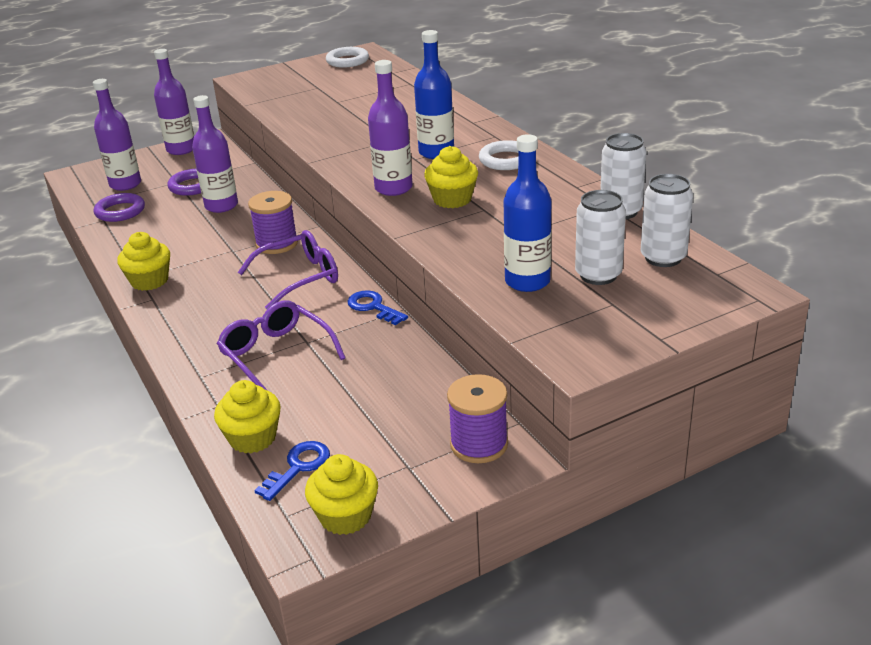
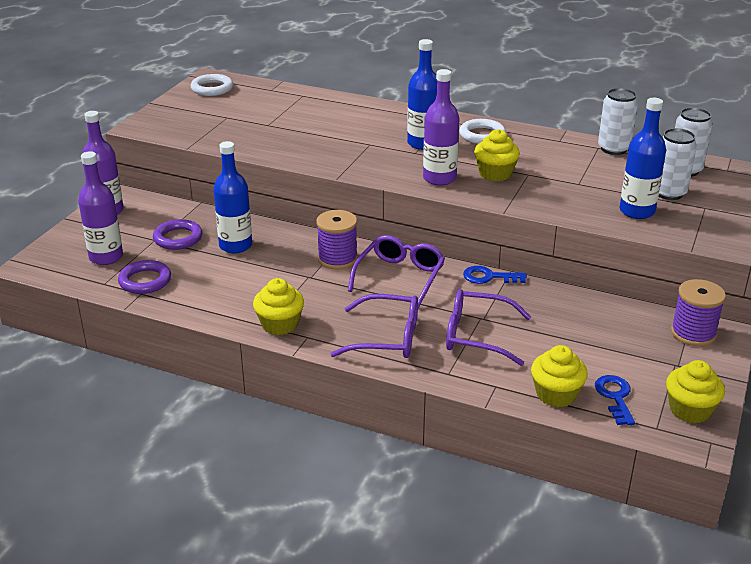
camera: 40 degrees left, 0 degrees up
purple bottle [192,95,238,213] -> blue bottle [213,141,252,253]
none -> purple glasses [331,294,418,358]

